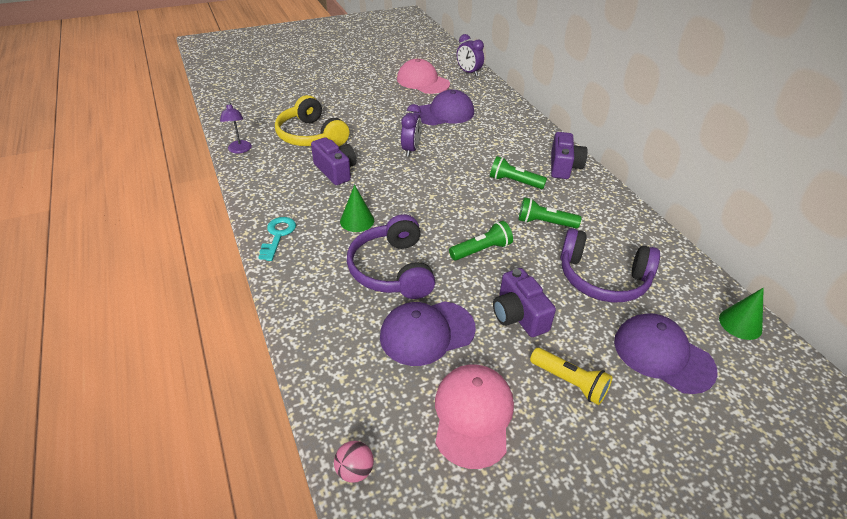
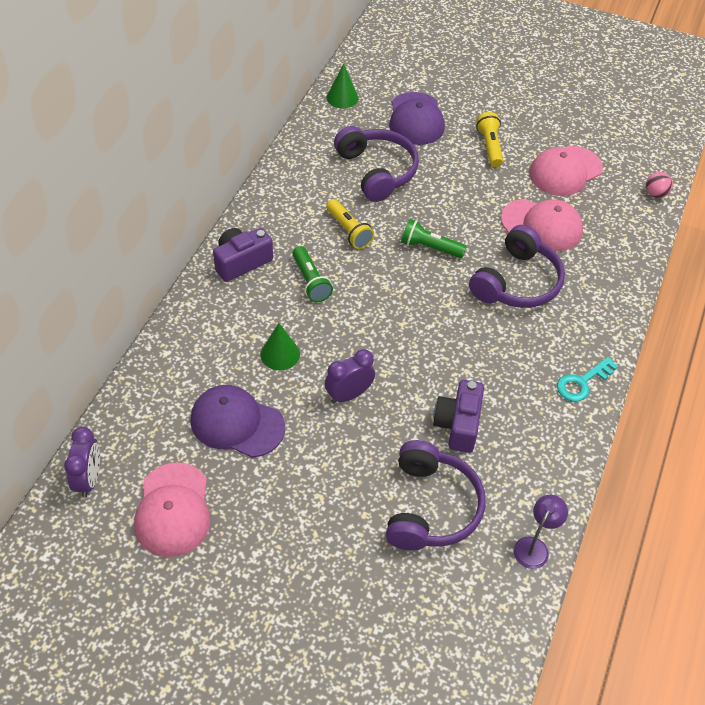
camera: 135 degrees left, 10 degrees up
yellow headphones [275,95,349,146] -> purple headphones [386,440,486,550]
green cone [340,185,374,232] -> green cone moved to [260,323,300,370]
purple cap [380,301,476,366] -> pink cap [501,199,583,251]
purple camera [493,268,556,337] -> none
green flashlight [519,197,581,228] -> yellow flashlight [326,199,374,249]

